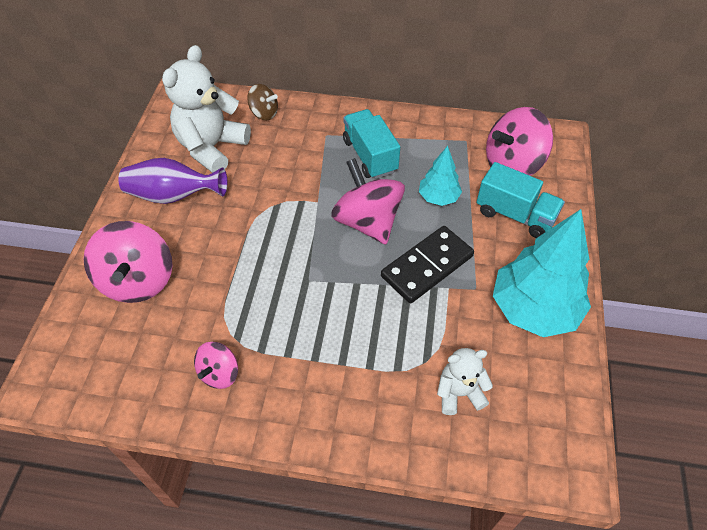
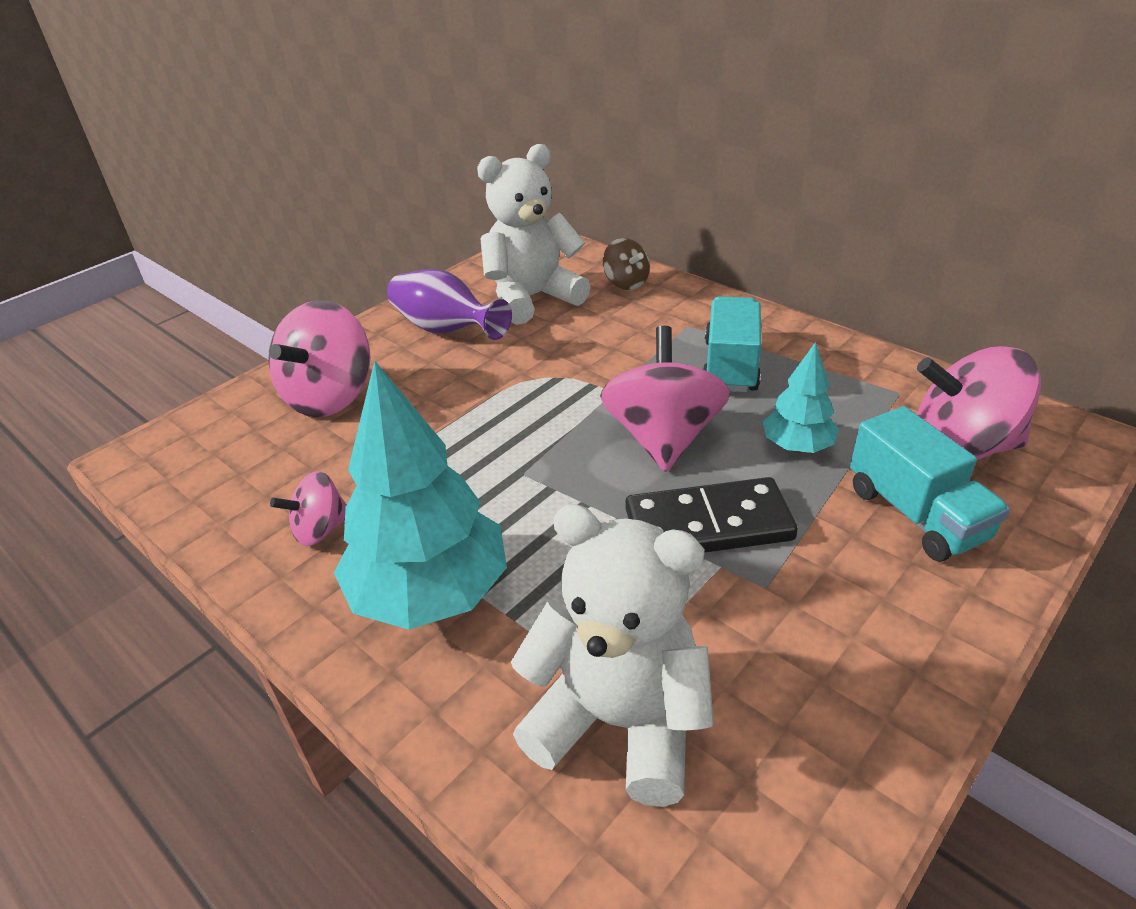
camera: 35 degrees right, 15 degrees down
white teddy bear [437,348,493,415] -> white teddy bear [511,504,714,807], size x1.84
turquoise tree [493,209,591,337] -> turquoise tree moved to [334,361,507,630]

